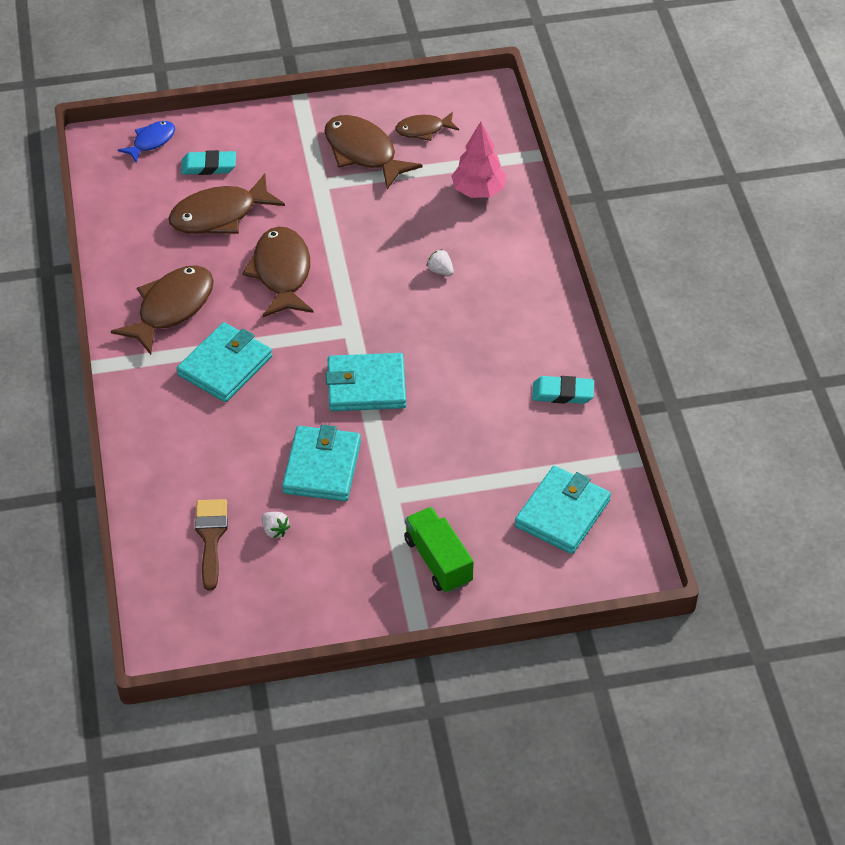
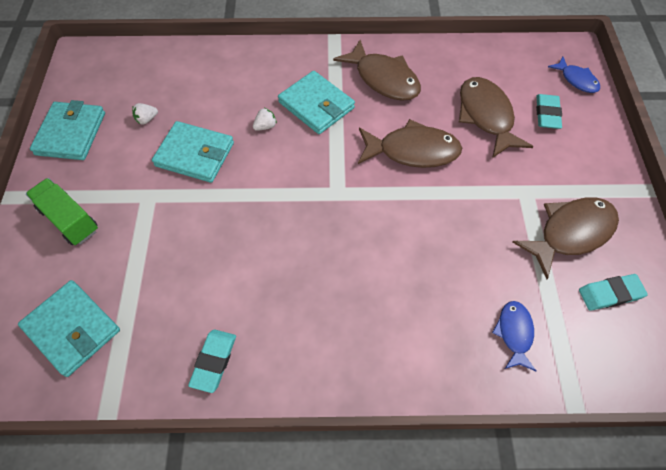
camera: 100 degrees right, 10 degrees up
brown brush [195,499,228,590] -> none
turquoise wallet [326,353,406,411] -> turquoise wallet moved to [30,100,105,160]
brown fish [395,112,459,141] -> turquoise eraser [579,274,648,311]
green truck [404,507,474,593] -> green truck turned 120 degrees counterclockwise [26,178,98,245]
white strawberry [427,249,454,276] -> white strawberry moved to [253,108,277,131]
pink tree [451,121,506,198] -> blue fish [492,301,536,371]

